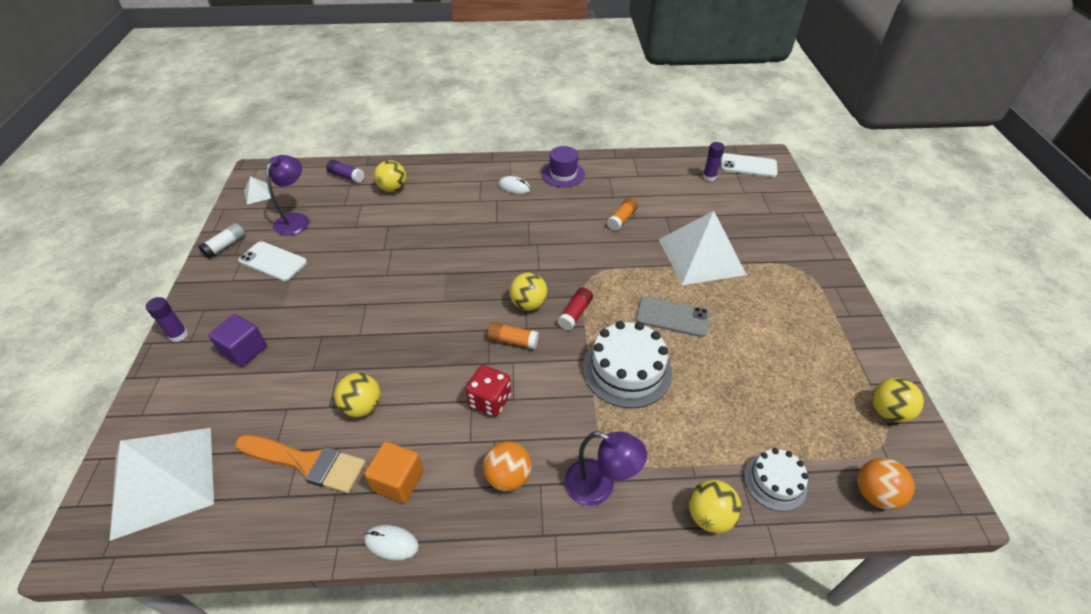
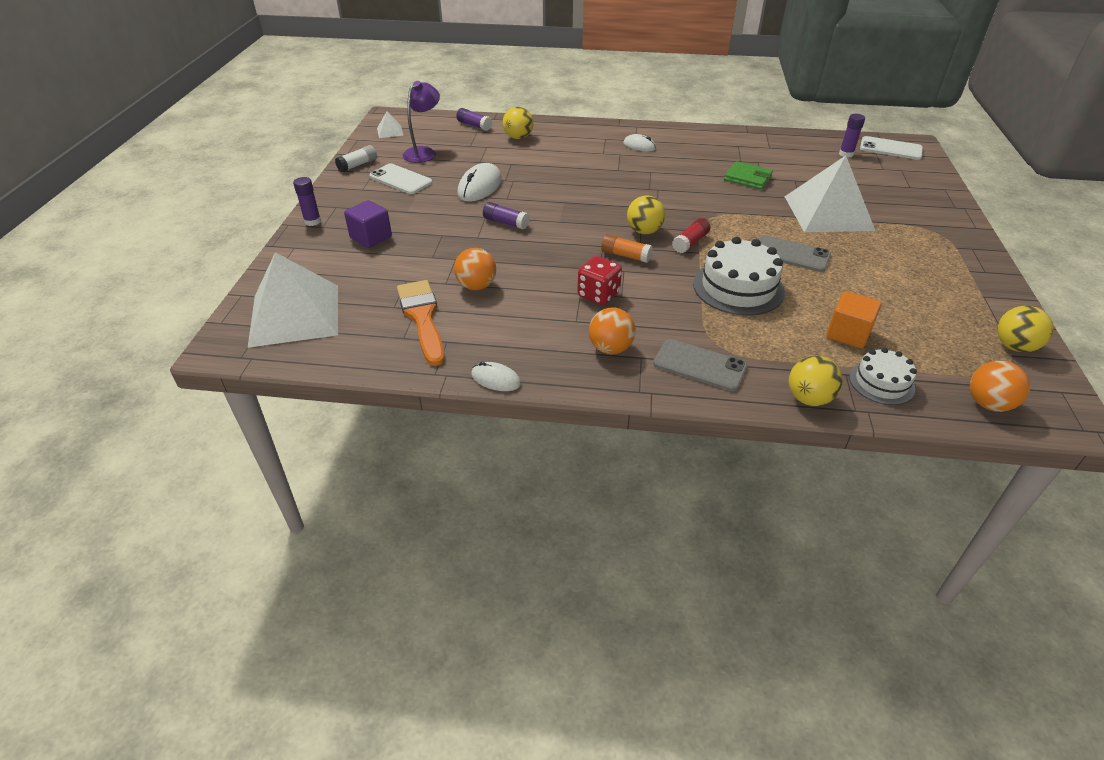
camera: 10 degrees right, 5 degrees down
orange brush [235,435,366,493] -> orange brush turned 135 degrees counterclockwise [397,280,445,366]
yellow ball [334,373,381,417] -> orange ball [454,248,496,290]
orange cube [364,441,424,503] -> orange cube moved to [826,291,881,349]
purple hat [542,146,585,187] -> none
purple lamp [565,431,647,506] -> grey phone [653,339,747,391]
orange glue stick [607,197,638,231] -> green wallet [724,161,773,189]
none -> white mouse [457,163,502,202]
none -> purple glue stick [483,202,530,230]

